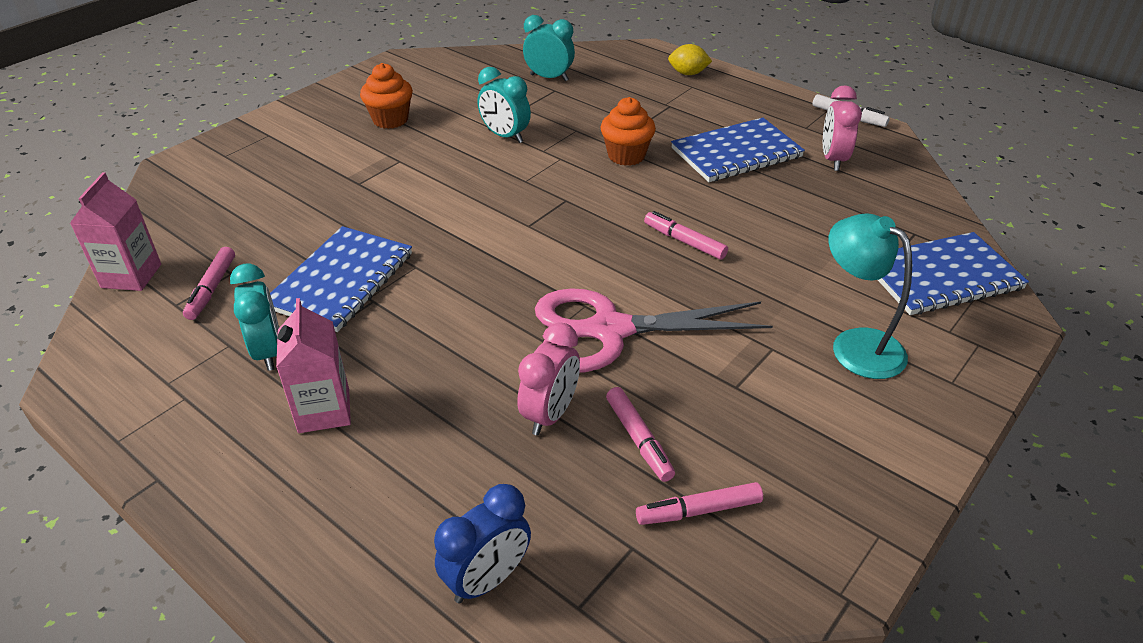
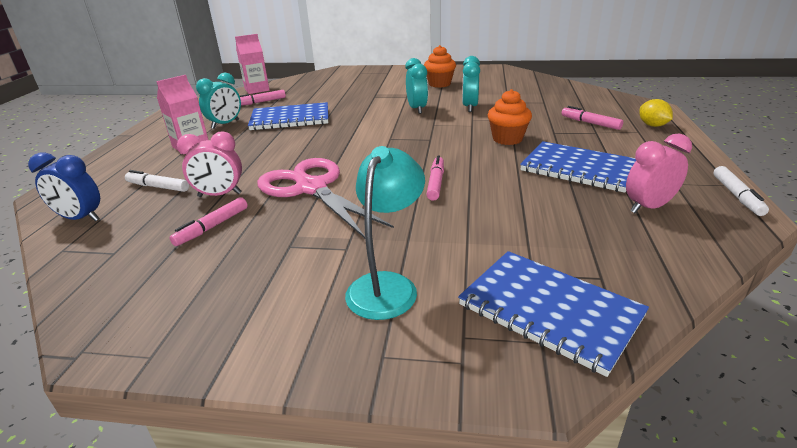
camera: 60 degrees right, 10 degrees down
turquoise clock [523,15,575,81] -> turquoise clock moved to [405,58,428,114]
pink marker [636,482,763,525] -> pink marker moved to [562,106,623,130]
none -> white marker [125,170,189,192]

